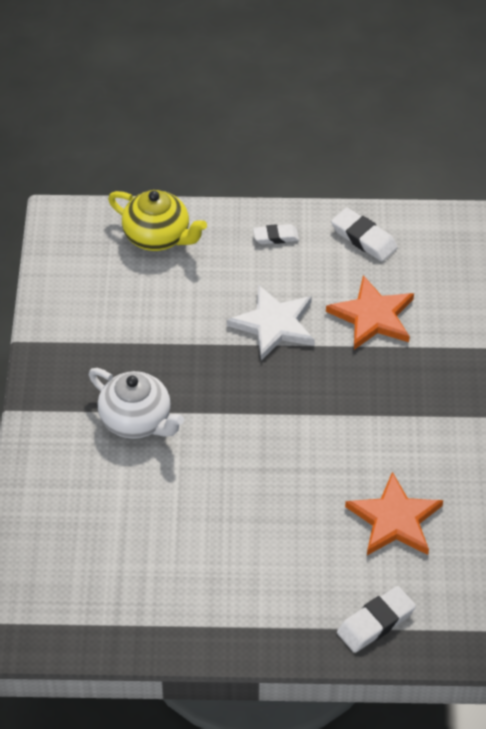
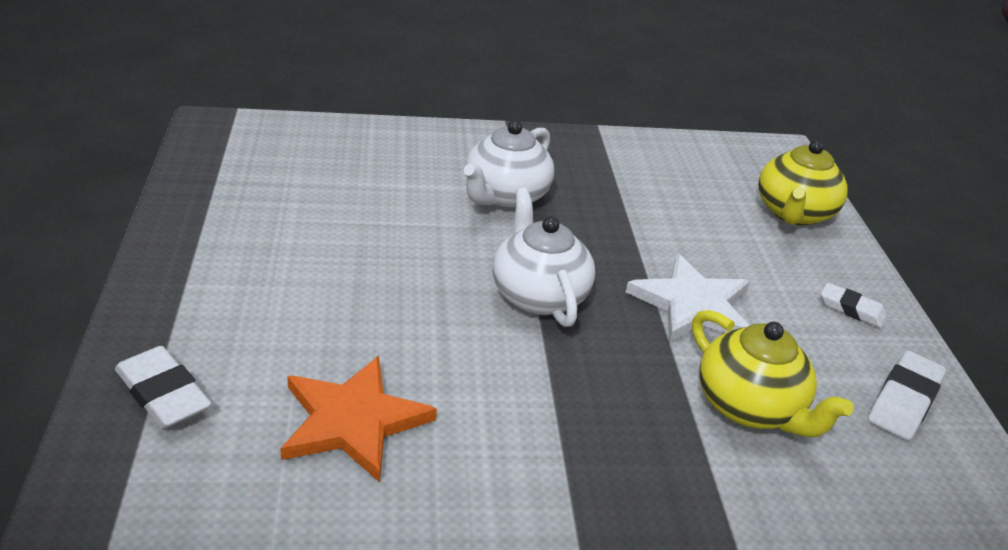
camera: 80 degrees right, 15 degrees down
white eraser [253,224,299,244] -> white eraser turned 45 degrees counterclockwise [821,283,887,328]
orange star [326,275,414,350] -> yellow teapot [692,310,853,437]
none -> white teapot [493,188,595,327]

